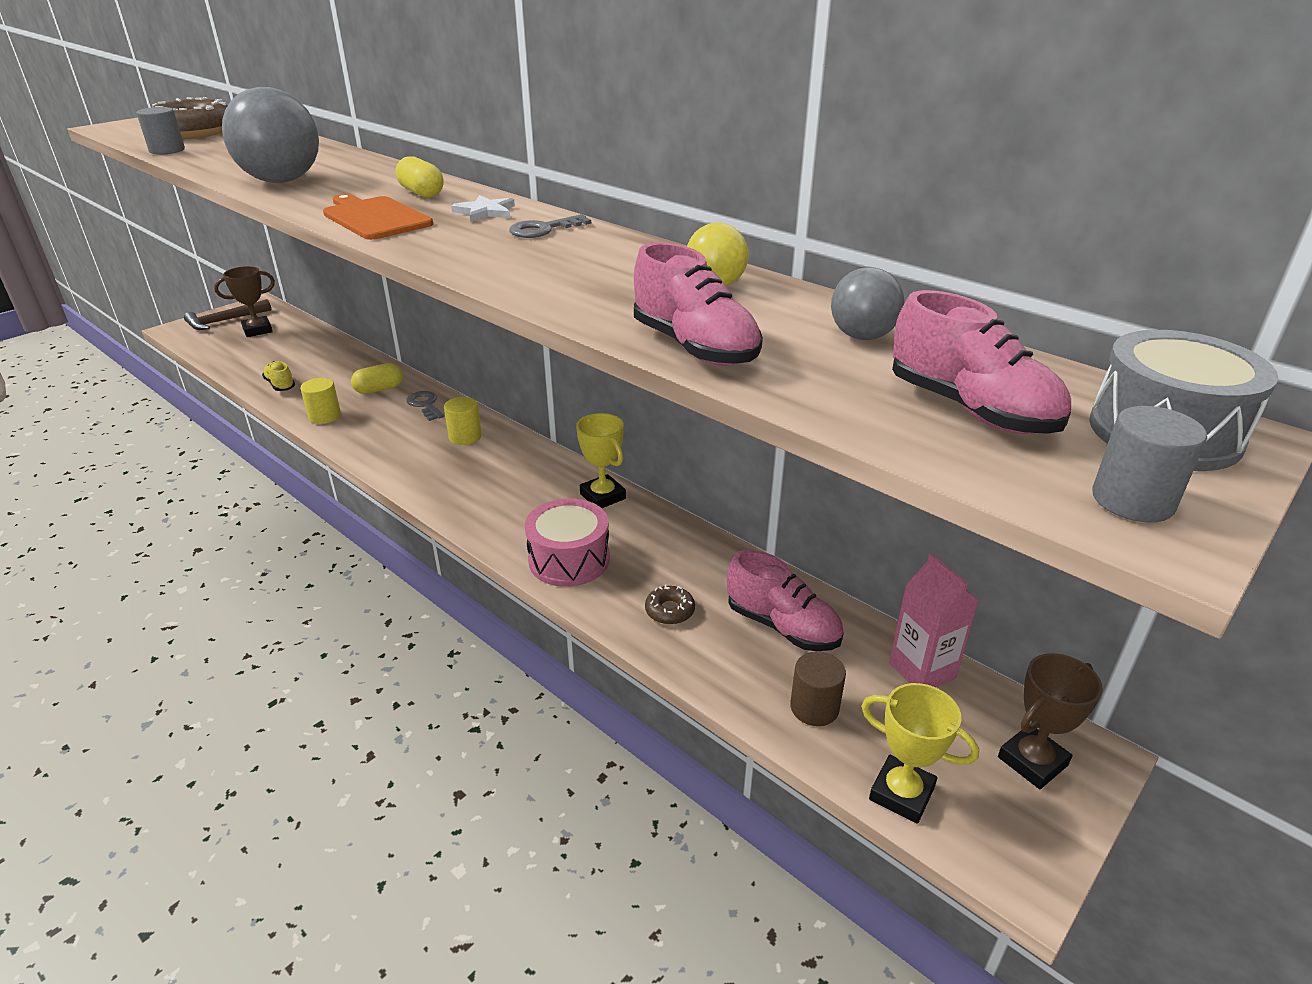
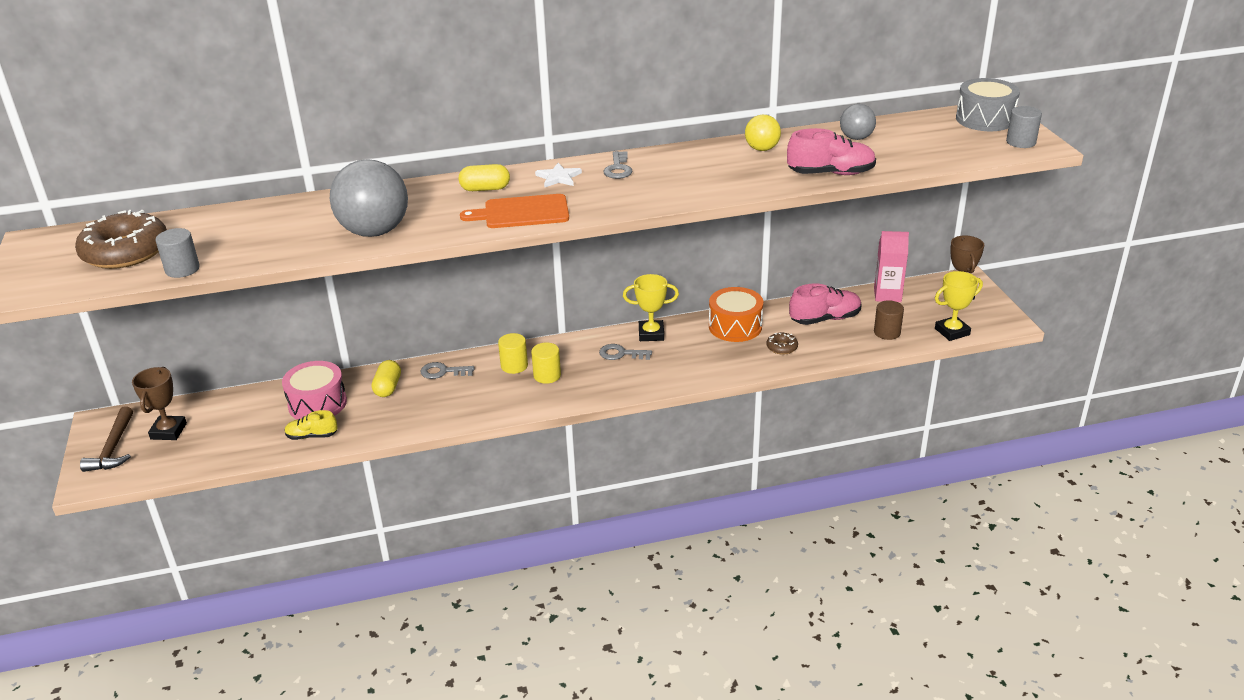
camera: 55 degrees left, 0 degrees up
yellow cylinder [300,378,341,424] -> yellow cylinder moved to [531,342,561,384]
pink drum [525,498,610,587] -> pink drum moved to [282,361,347,419]
pink shoe [892,290,1071,434] -> none
none -> grey key [599,344,652,360]
none -> orange drum [709,287,763,342]

